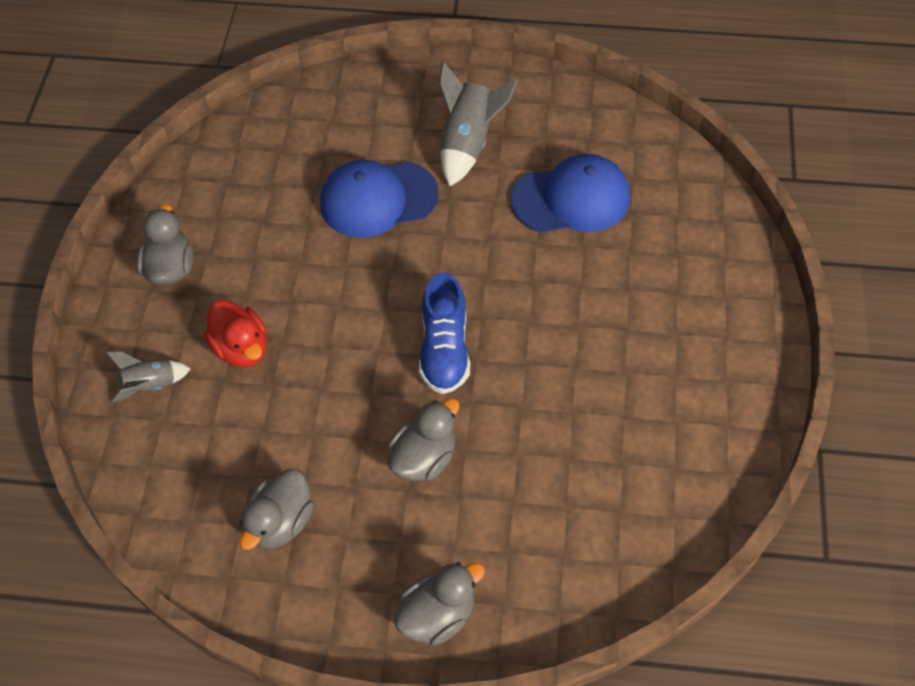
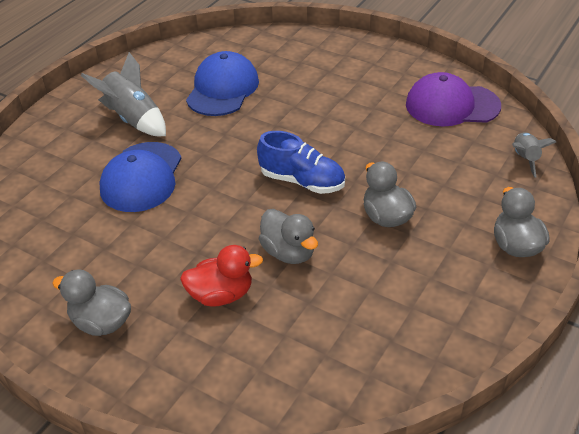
camera: 65 degrees left, 15 degrees down
grey rocket [106,352,191,402] -> grey rocket moved to [512,132,556,178]
grey duck [239,469,314,550] -> grey duck moved to [259,209,318,264]
none -> purple cap [406,72,501,126]

